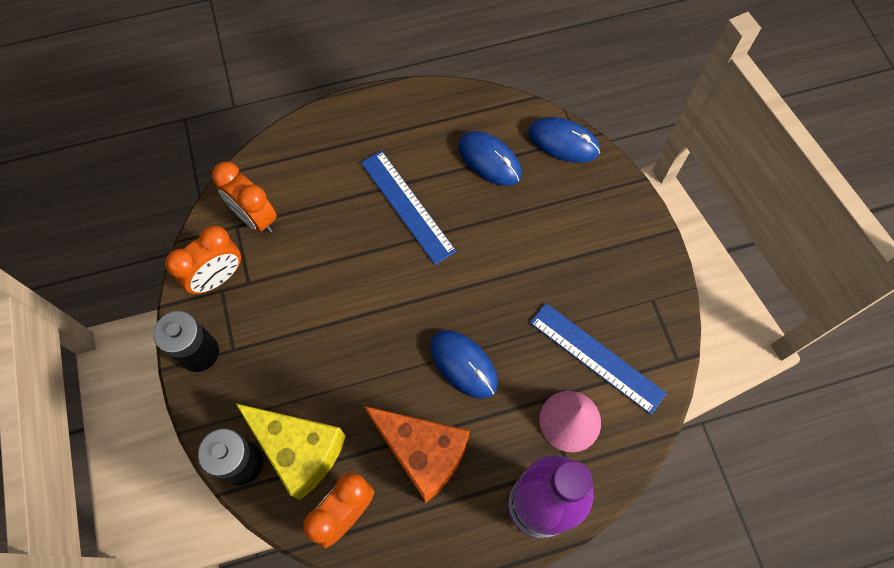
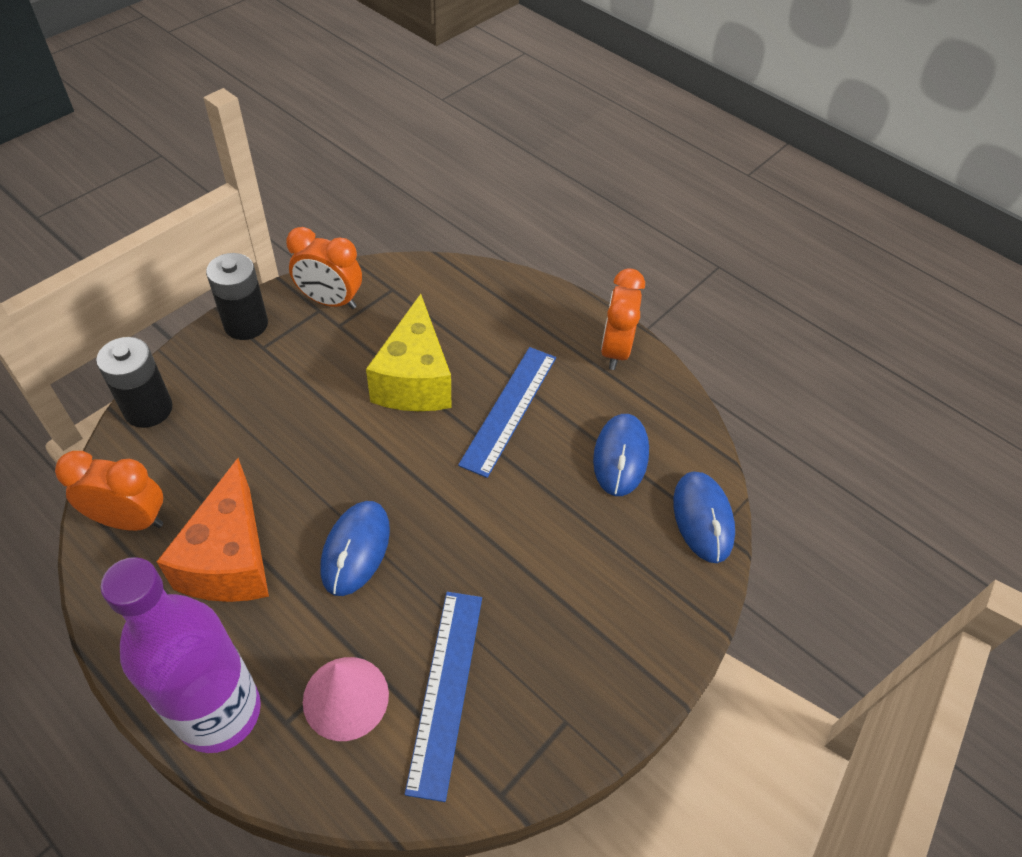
camera: 55 degrees right, 15 degrees down
orange clock [212,161,277,233] -> orange clock moved to [601,268,645,370]
yellow cheese [235,403,346,500] -> yellow cheese moved to [366,294,451,411]

